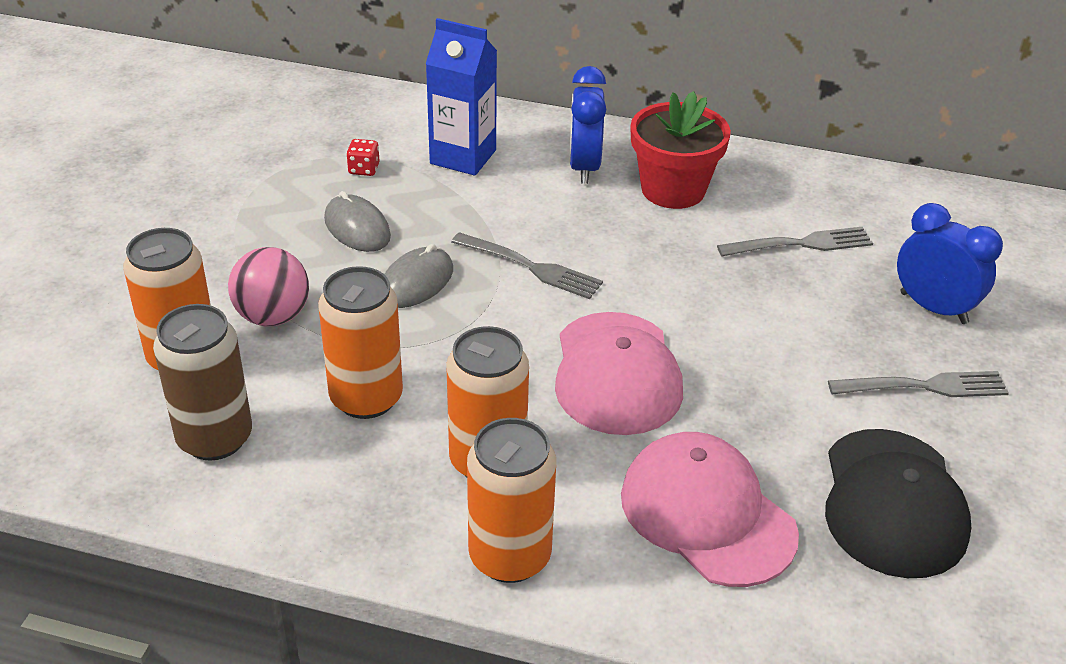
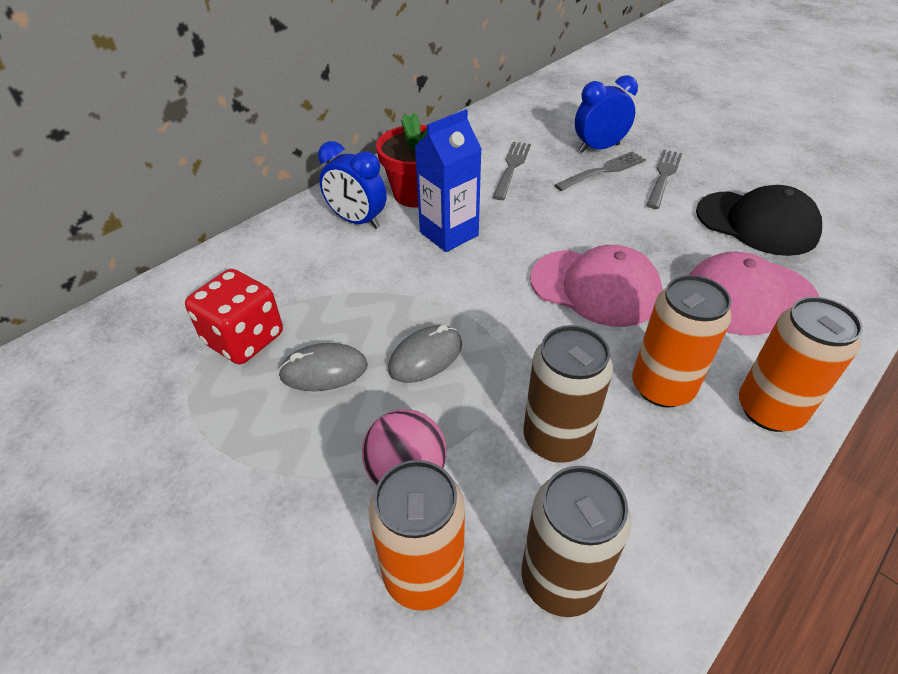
camera: 60 degrees left, 5 degrees up
orange can [318,266,403,419] -> brown can [523,325,613,463]
red dice [346,139,379,176] -> red dice [185,269,283,364], size x2.30
grey mouse [384,244,453,308] -> grey mouse turned 75 degrees clockwise [388,325,462,383]
blue carton [426,18,497,176] -> blue carton moved to [414,109,482,252]
grey fork [451,232,603,299] -> grey fork moved to [554,151,646,191]

